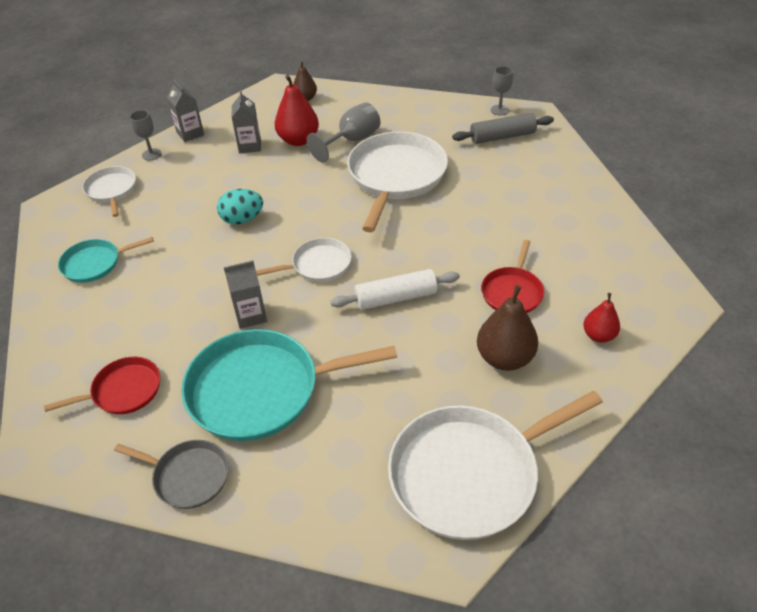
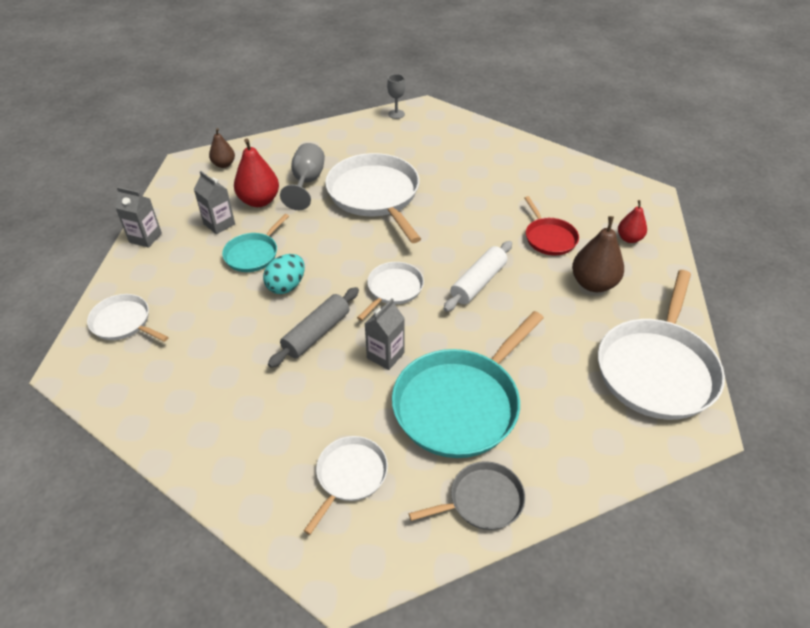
camera: 40 degrees left, 0 degrees up
red pan [44,357,160,414] -> white pan [303,436,388,535]
turquoise pan [58,237,154,283] -> turquoise pan moved to [222,214,289,272]
grey goblet [130,110,162,161] -> none
grey rolling pin [452,113,554,144] -> grey rolling pin moved to [268,287,359,368]

